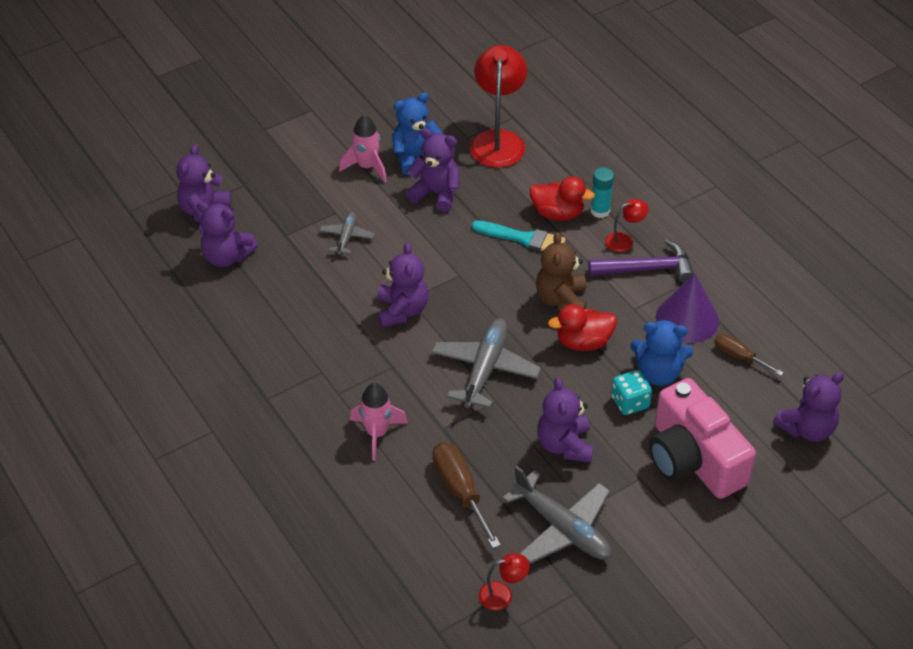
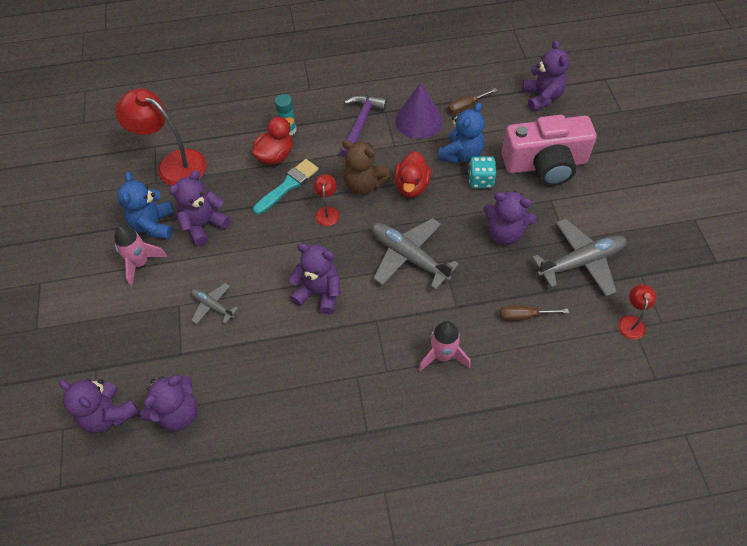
camera: 65 degrees left, 10 degrees up
brown screwdriver [433,442,501,548] -> brown screwdriver [500,305,569,321], size x0.62
red lamp [605,199,648,252] -> red lamp moved to [313,174,339,226]

